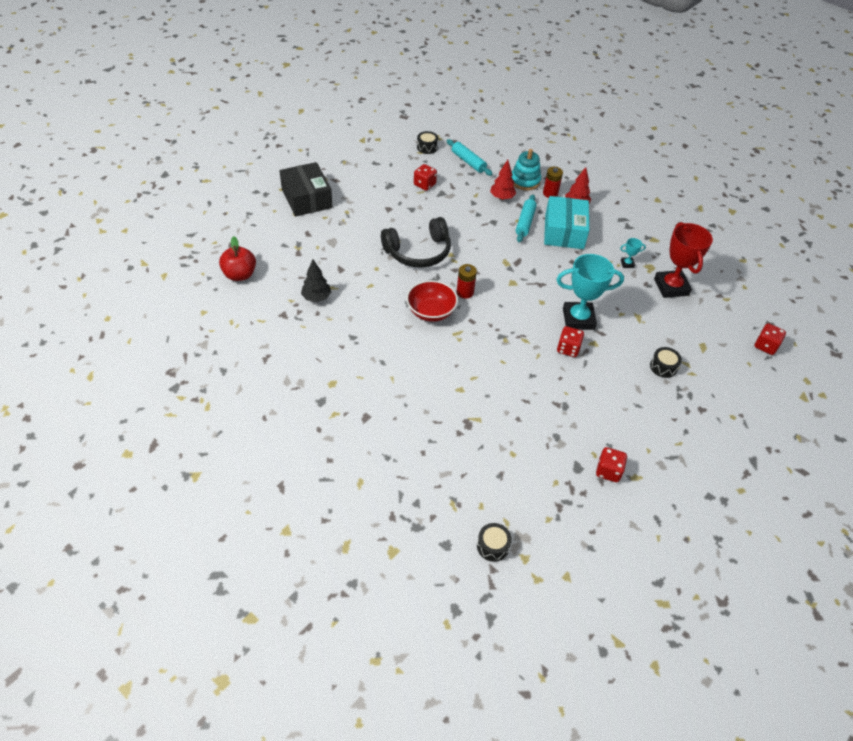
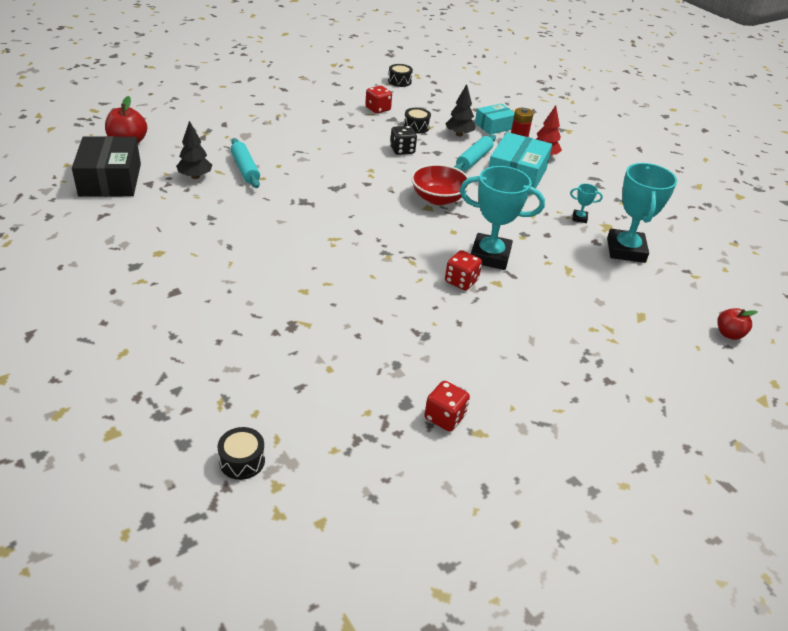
camera: 15 degrees right, 10 degrees down
black box [279,162,333,217] -> black box moved to [72,136,141,197]
black headphones [381,217,451,268] -> none
red bowl [406,280,458,322] -> red bowl moved to [411,164,470,205]
turquoise rolling pin [447,139,492,176] -> turquoise rolling pin moved to [230,138,260,188]
red battery [457,264,477,299] -> none
red tree [490,160,516,200] -> black tree [445,84,476,136]
turquoise stacking toy [512,149,541,191] -> turquoise box [475,103,515,135]
black drum [650,347,682,378] -> black drum moved to [404,108,431,134]
red trophy [654,222,713,298] -> turquoise trophy [607,163,677,263]
red dice [755,323,786,355] -> red apple [717,308,758,340]
none -> black dice [390,126,417,155]

